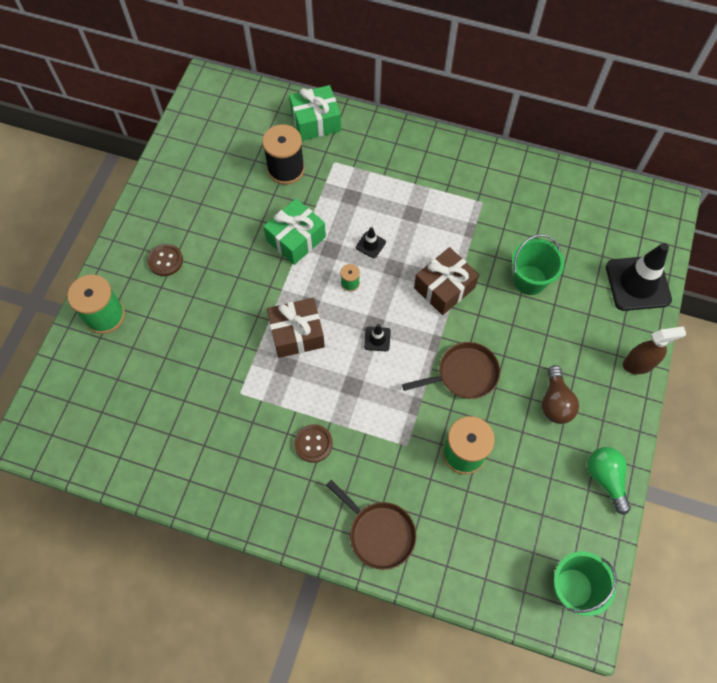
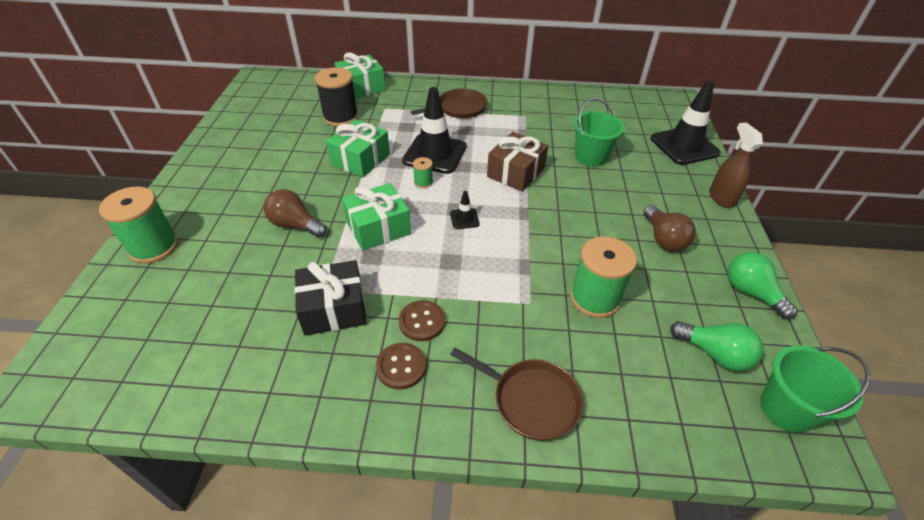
camera: 15 degrees left, 20 degrees down
brown button [147,244,183,276] -> brown button moved to [376,343,426,390]
brown gift [267,298,325,358] -> green gift [342,183,411,251]
black traffic cone [356,227,386,258] -> black traffic cone [402,87,467,174], size x2.30
brown pan [402,342,500,399] -> brown pan moved to [411,88,488,118]
brown spray bottle [623,326,686,374] -> brown spray bottle turned 75 degrees counterclockwise [709,122,763,208]
none -> brown light bulb [264,189,327,238]
none -> black gift [294,260,367,336]
none -> green light bulb [670,321,764,371]

